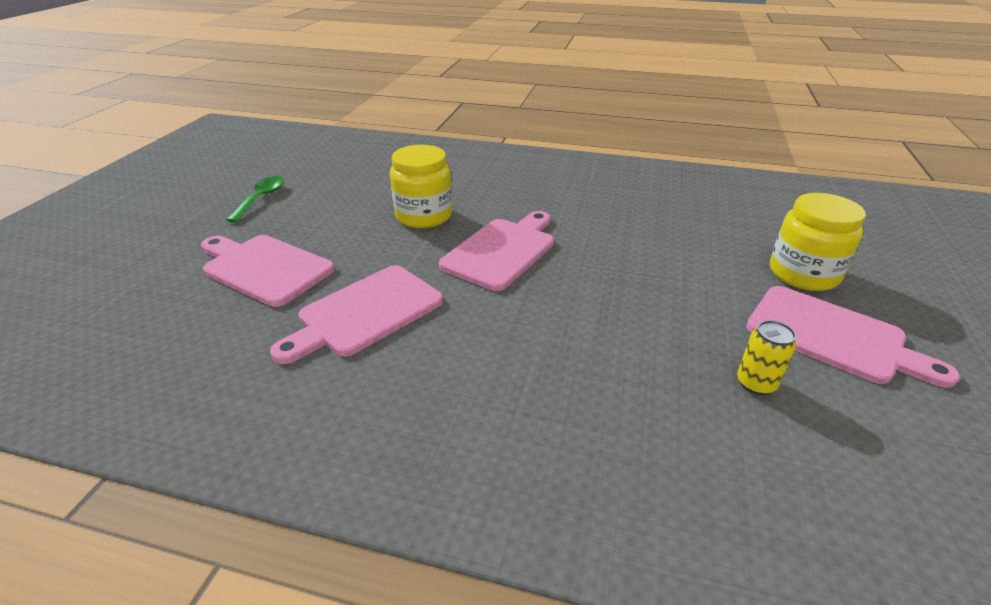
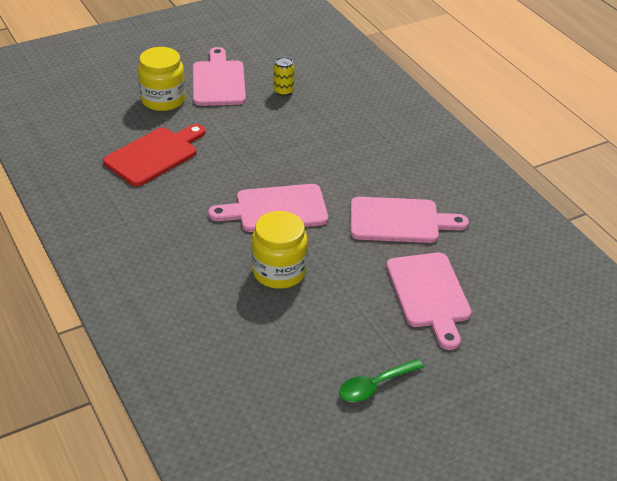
camera: 135 degrees left, 5 degrees up
none -> red cutting board [103,124,205,186]

